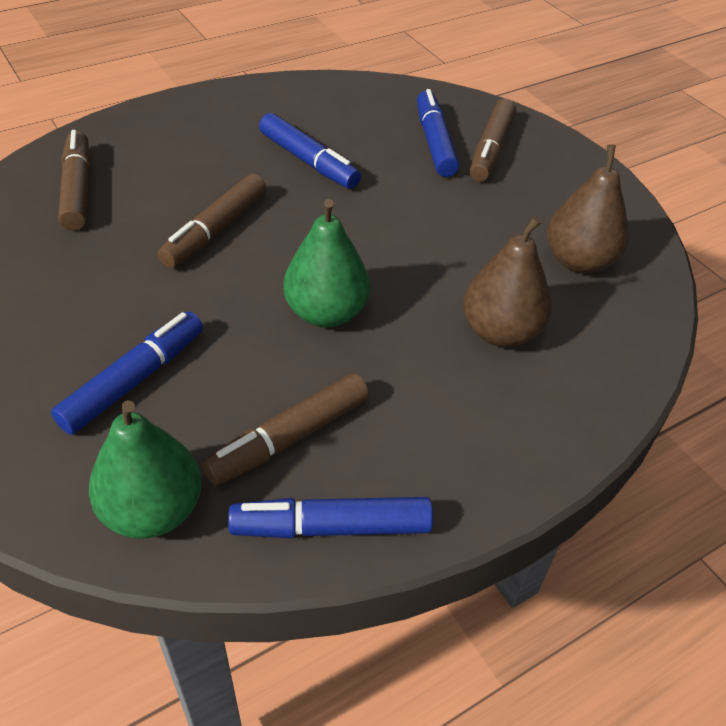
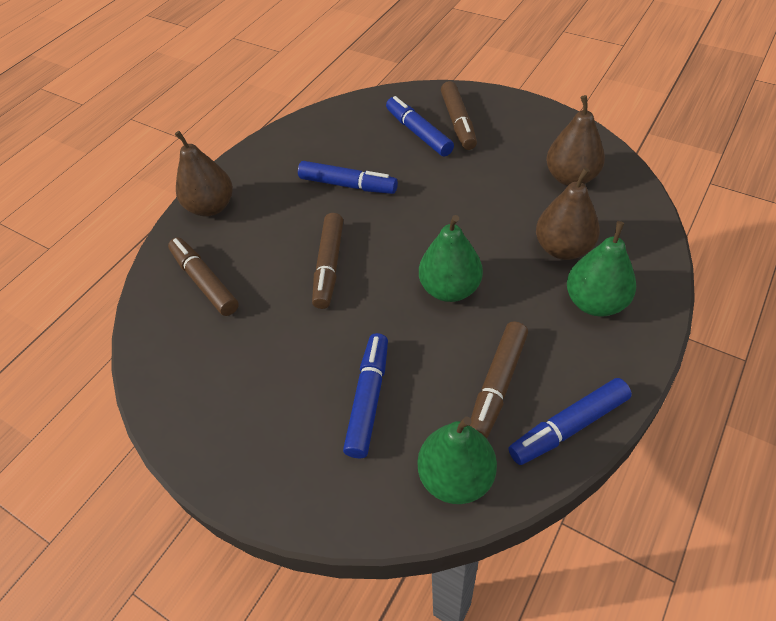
camera: 20 degrees left, 5 degrees up
none -> brown pear [175,131,233,217]
none -> green pear [567,221,636,317]

